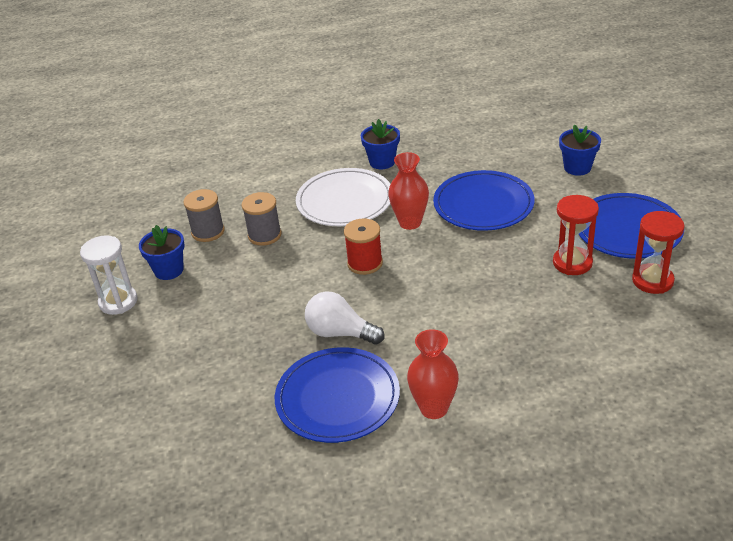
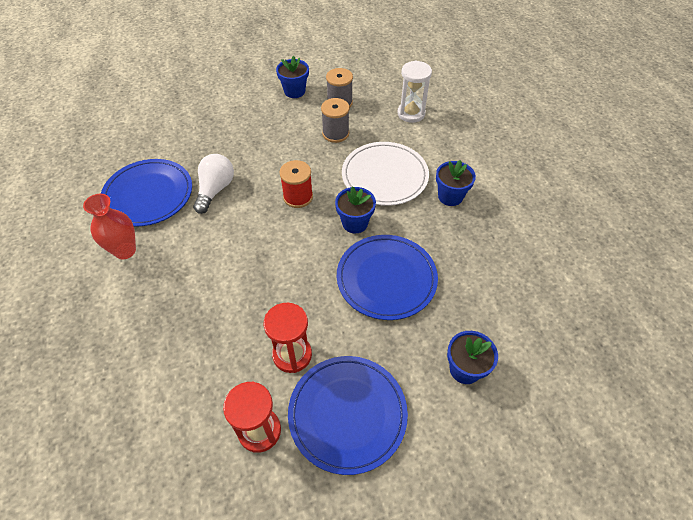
camera: 80 degrees right, 15 degrees up
white hourglass [80,235,138,315] -> white hourglass moved to [397,61,432,123]
red vase [388,152,429,230] -> blue flower pot [335,186,376,233]

